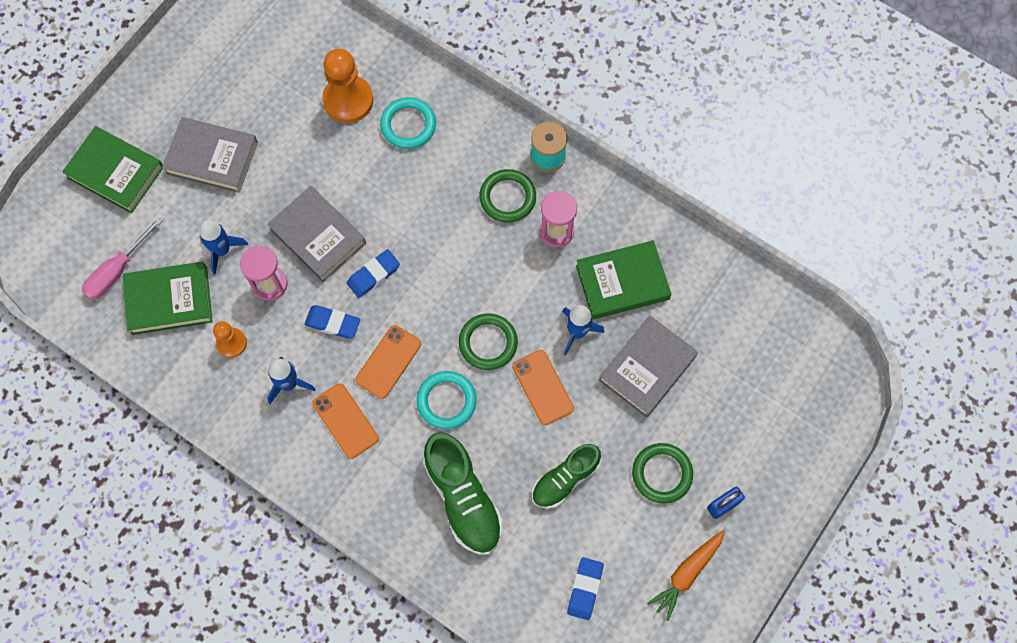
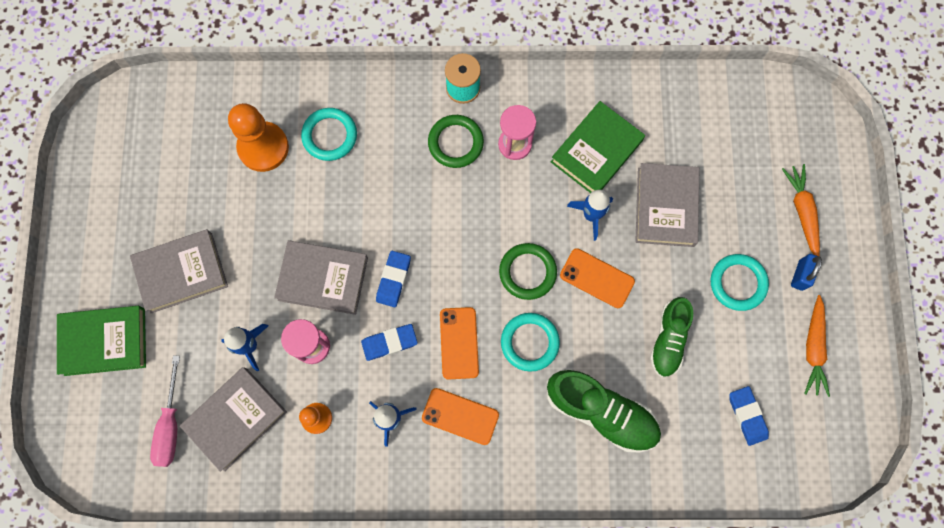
camera: 35 degrees left, 5 degrees up
green book [123,261,213,335] -> grey book [180,367,287,472]
green ring [632,443,693,503] -> turquoise ring [711,254,769,311]
none -> orange carrot [782,164,820,256]

